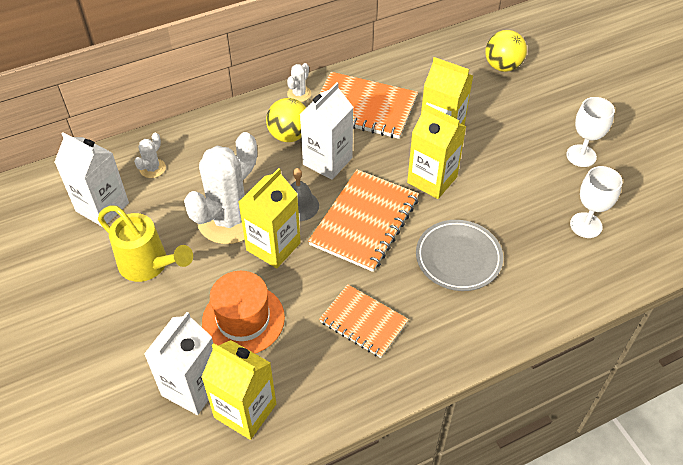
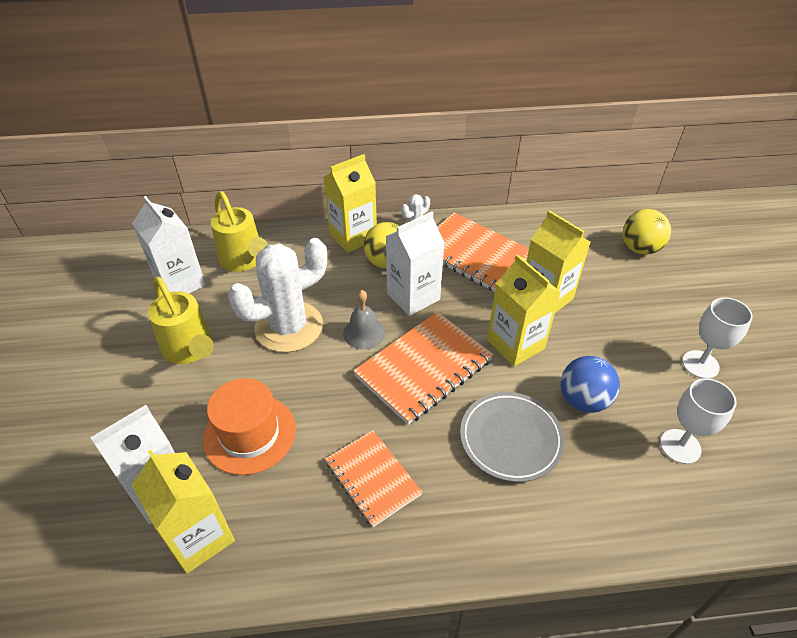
camera: 20 degrees right, 5 degrees down
white cactus [134,133,166,178] -> yellow watering can [211,191,268,271]
yellow carton [239,168,301,268] -> yellow carton moved to [323,154,377,253]
none -> blue ball [561,356,620,413]

